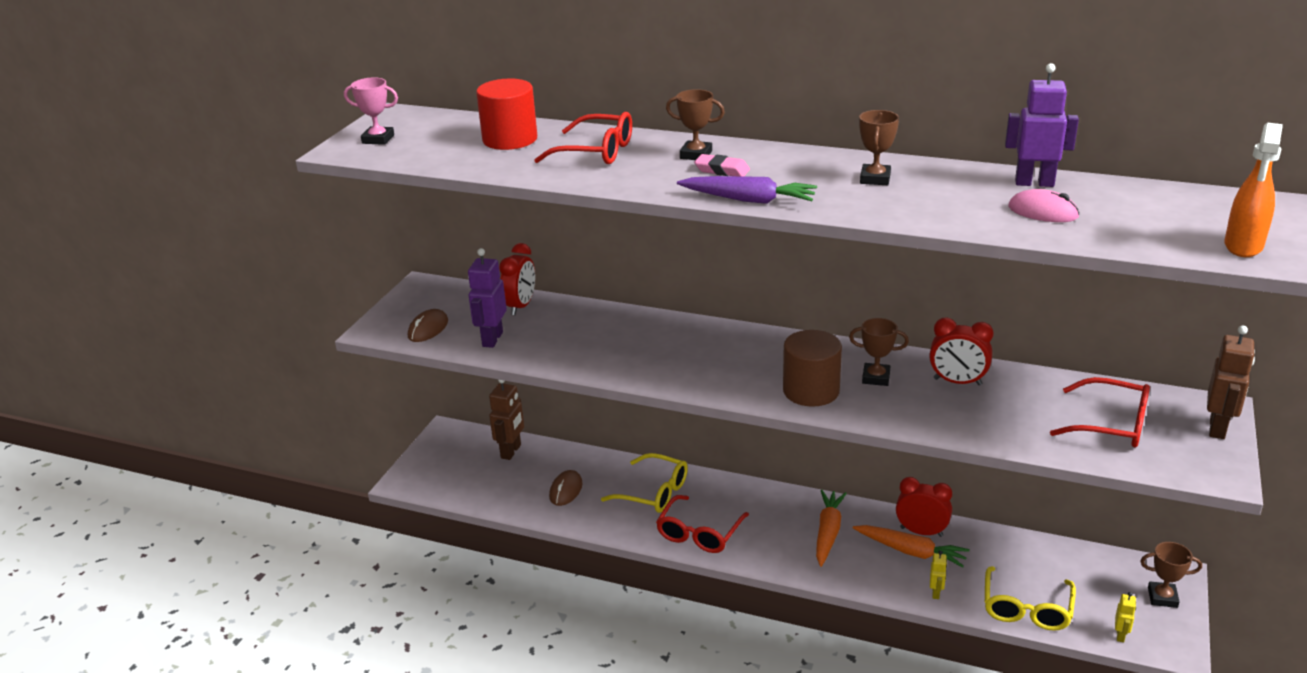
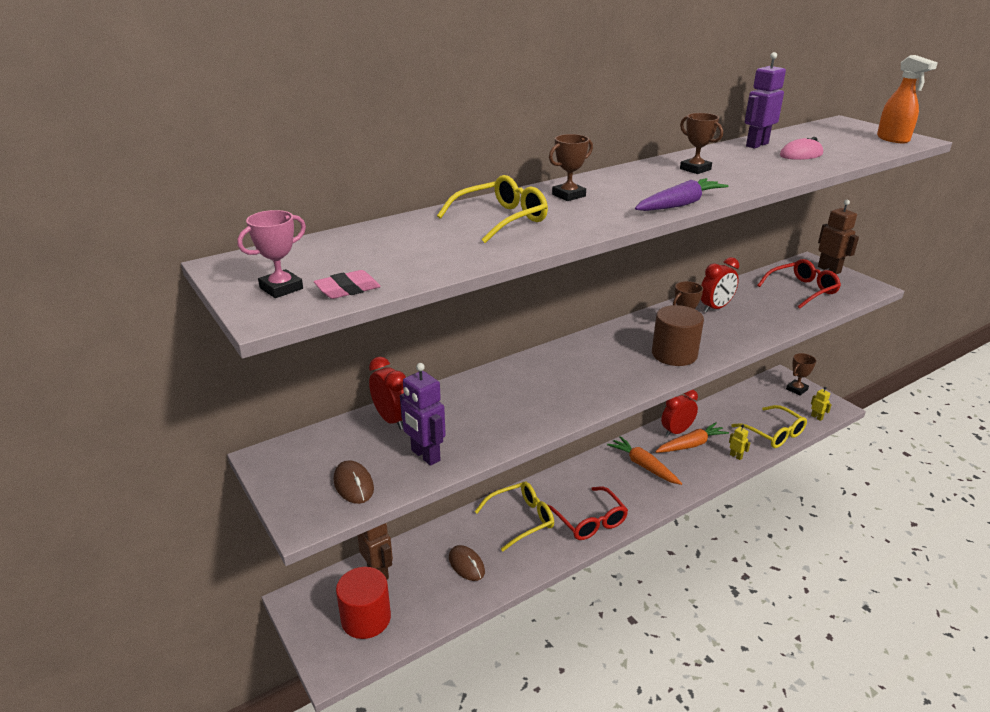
camera: 55 degrees left, 0 degrees up
red cylinder [476,79,537,150] -> red cylinder moved to [336,567,391,639]
red glasses [534,112,632,164] -> yellow glasses [437,175,548,243]
pink eraser [694,154,750,176] -> pink eraser moved to [314,270,381,299]

